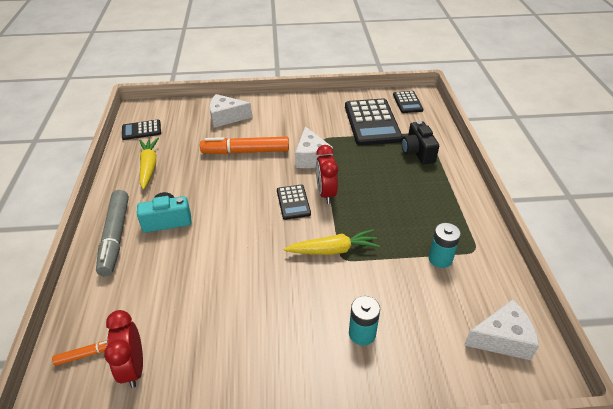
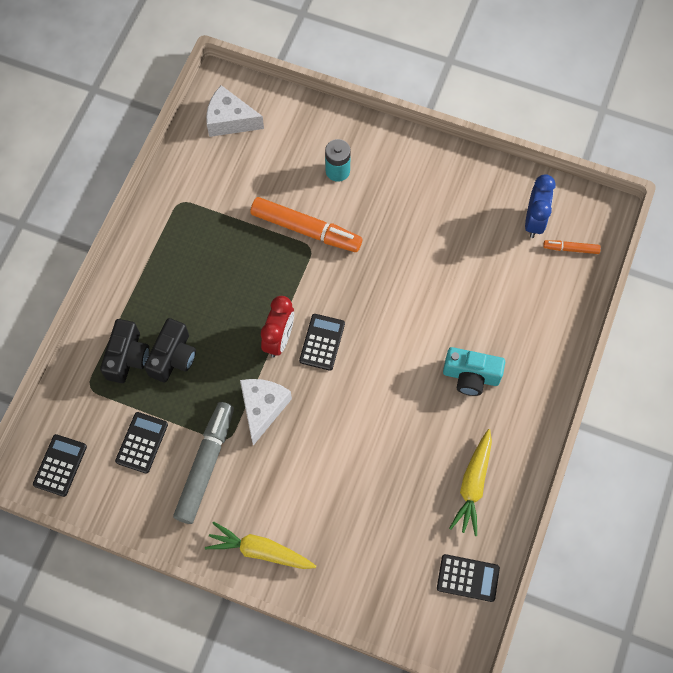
camera: 155 degrees left, 25 degrees up
grey marker [96,190,129,276] -> grey marker moved to [173,402,234,524]
red clock [104,310,143,388] -> blue clock [525,174,556,238]
orange marker [200,137,289,154] -> orange marker moved to [251,197,362,252]
white cheese [210,94,252,128] -> none
yellow carrot [284,229,380,255] -> yellow carrot moved to [205,522,316,569]
black calculator [345,98,403,146] -> black calculator [115,412,168,474], size x0.52
turquoise battery [428,223,461,268] -> none
none -> black camera [144,318,196,382]

